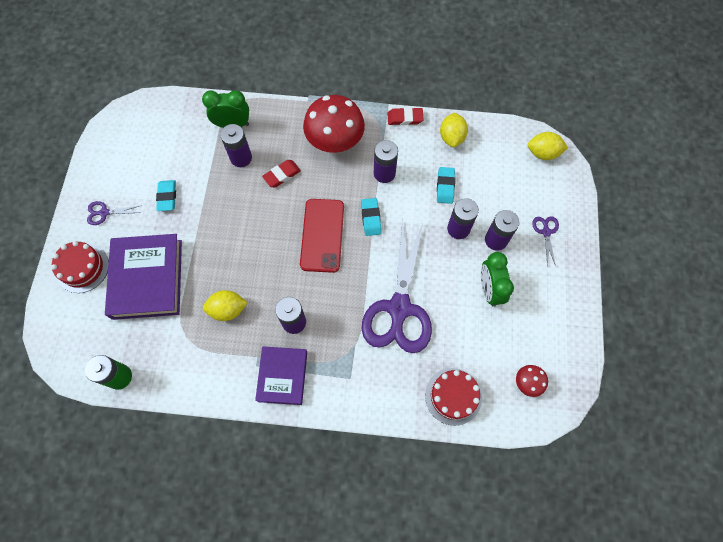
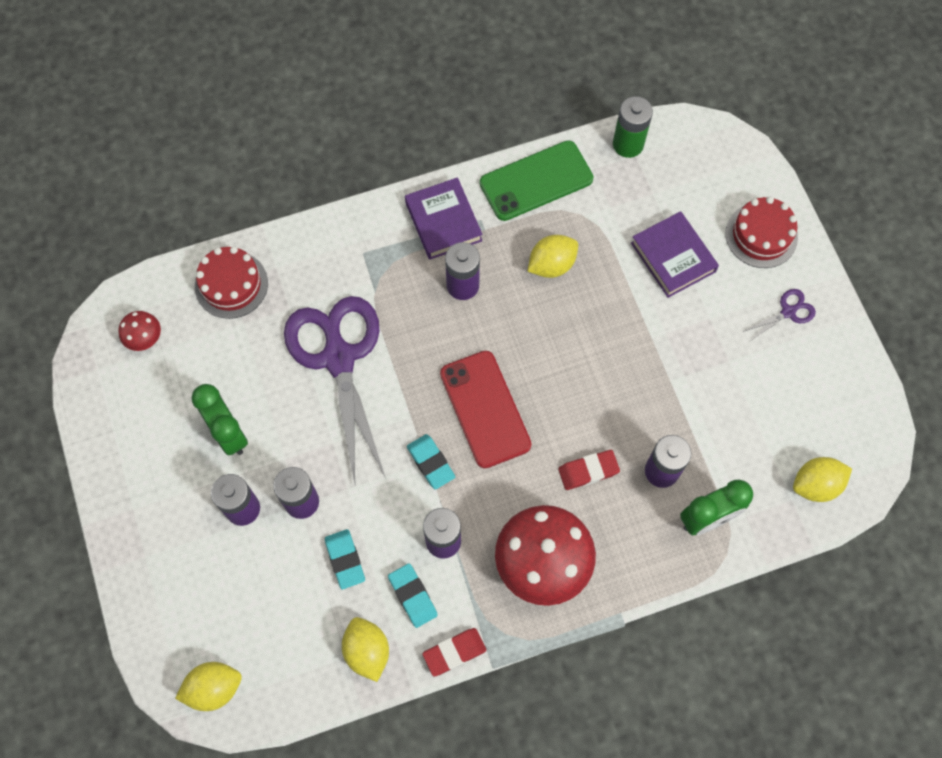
camera: 155 degrees right, 0 degrees up
purple book [105,234,182,320] -> purple book [631,211,719,298], size x0.64
turquoise eraser [156,180,176,211] -> turquoise eraser moved to [388,564,438,628]
red eraser [262,160,301,187] -> red eraser turned 45 degrees clockwise [558,450,620,490]
purple scissors [532,216,559,266] -> none
none -> green phone [480,140,594,221]
none -> yellow lemon [793,457,852,502]

